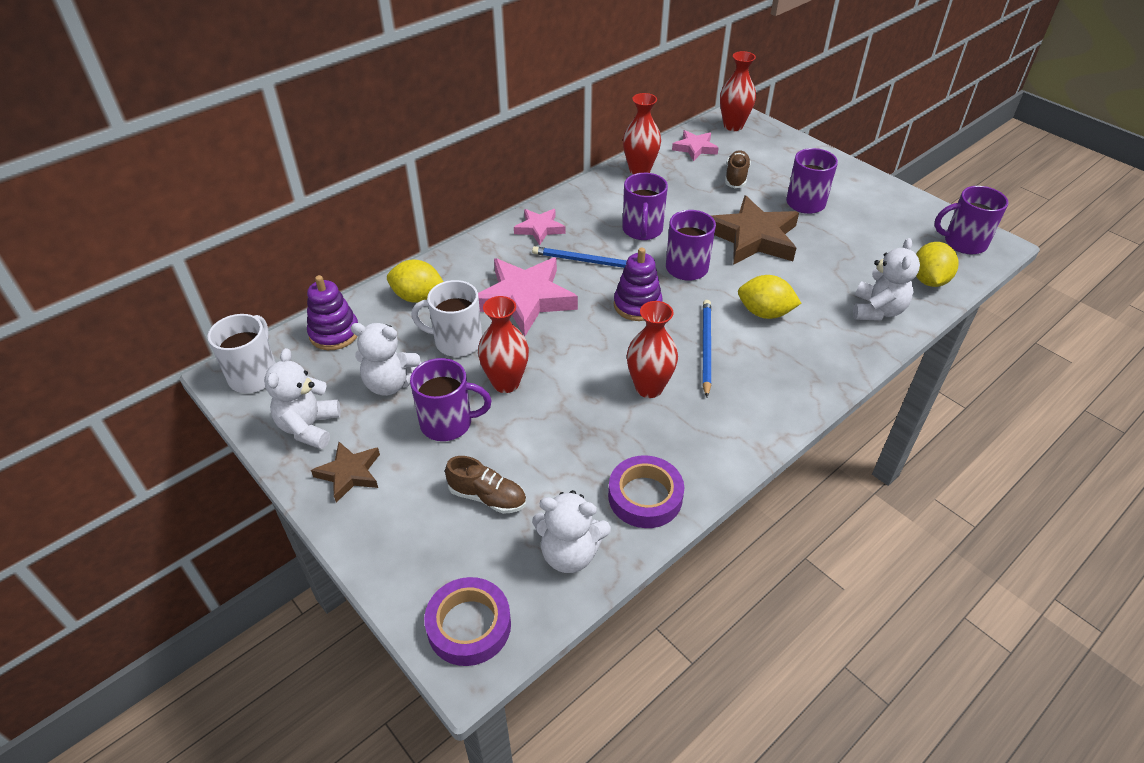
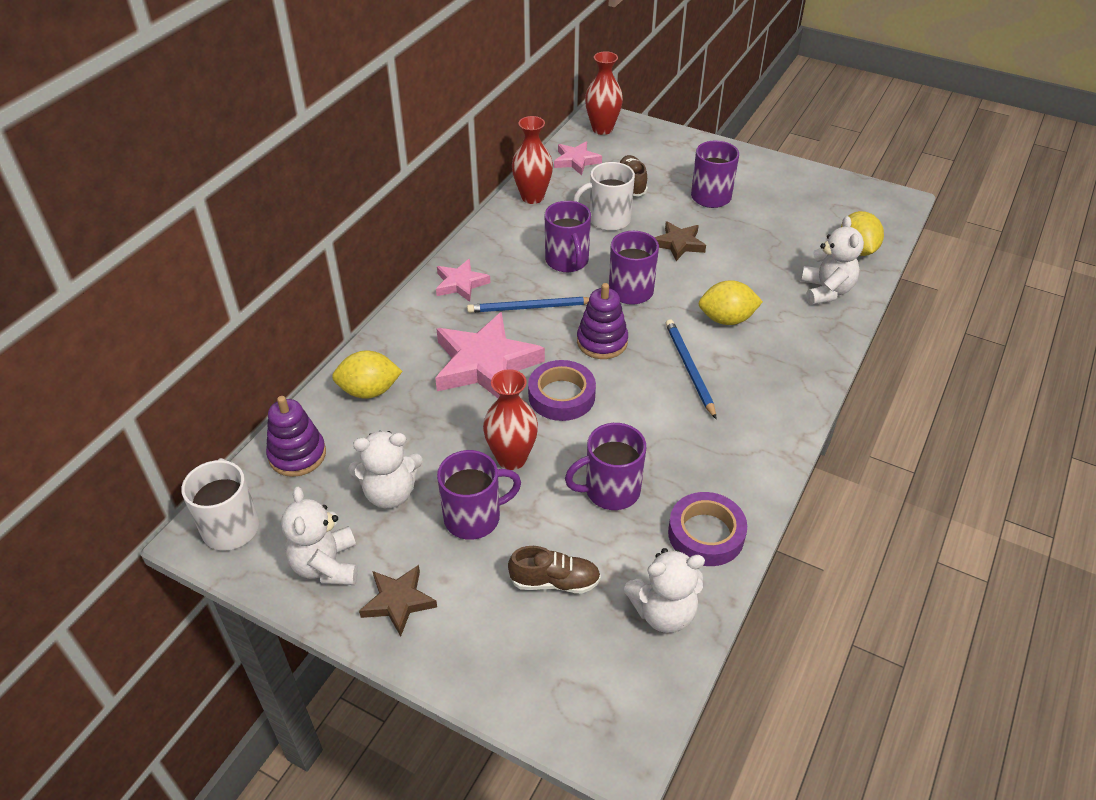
camera: 20 degrees left, 0 degrees up
white mug [411,280,482,357] -> white mug moved to [573,162,635,231]
purple tape [424,577,511,666] -> purple tape moved to [528,360,596,421]
red vase [627,301,678,398] -> none
brown star [711,195,799,265] -> brown star [654,221,706,261], size x0.54
purple mug [934,186,1008,254] -> purple mug moved to [565,423,646,510]

